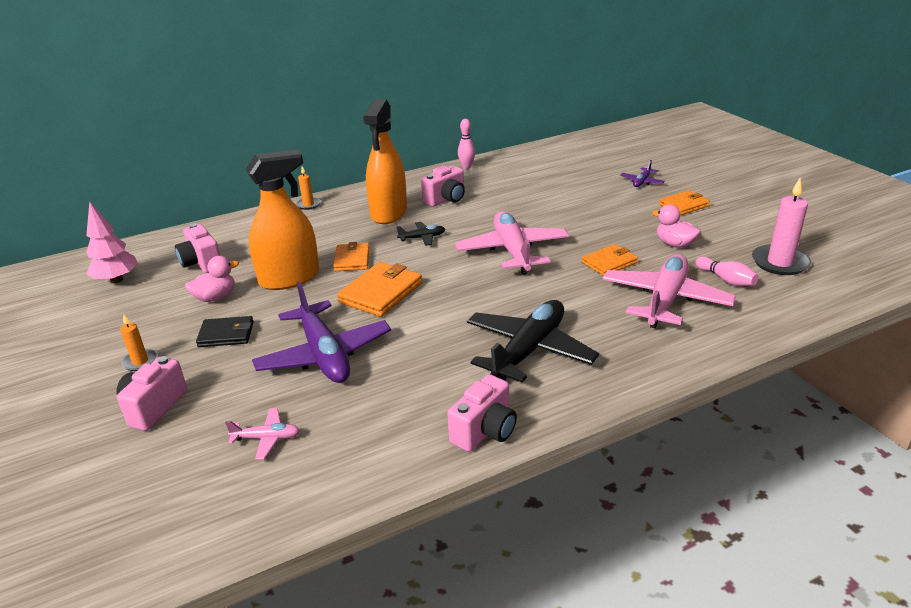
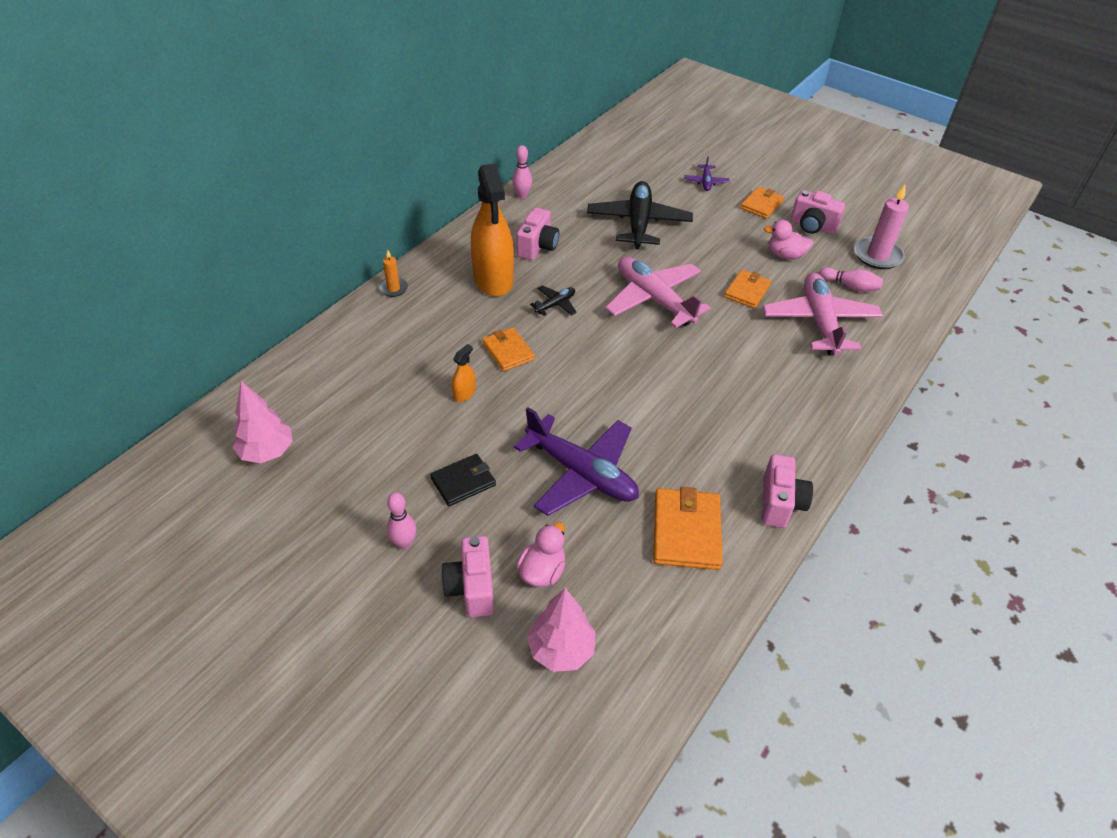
camera: 30 degrees left, 15 degrees up
orange candle [120,315,158,371] -> pink bowling pin [387,492,417,550]
pink camera [175,224,220,273] -> pink camera moved to [791,190,845,234]
pink duck [185,256,239,302] -> pink duck moved to [516,522,565,587]
pink plane [225,408,300,460] -> none
orange spray bottle [246,150,319,290] -> orange spray bottle [452,344,476,402], size x0.41
orange wallet [337,262,422,317] -> orange wallet moved to [653,487,723,570]
black plane [467,300,599,383] -> black plane moved to [587,181,693,249]
none -> pink tree [527,588,596,672]

